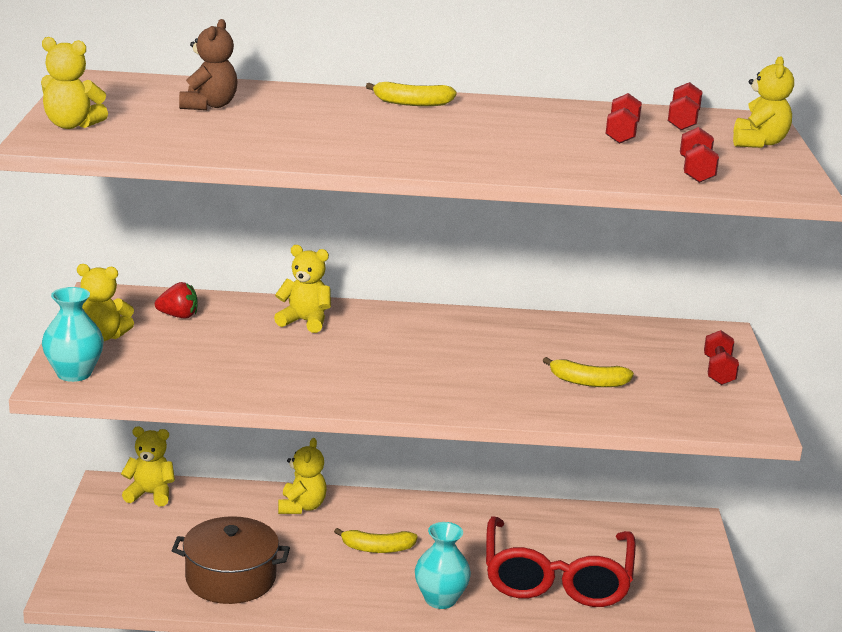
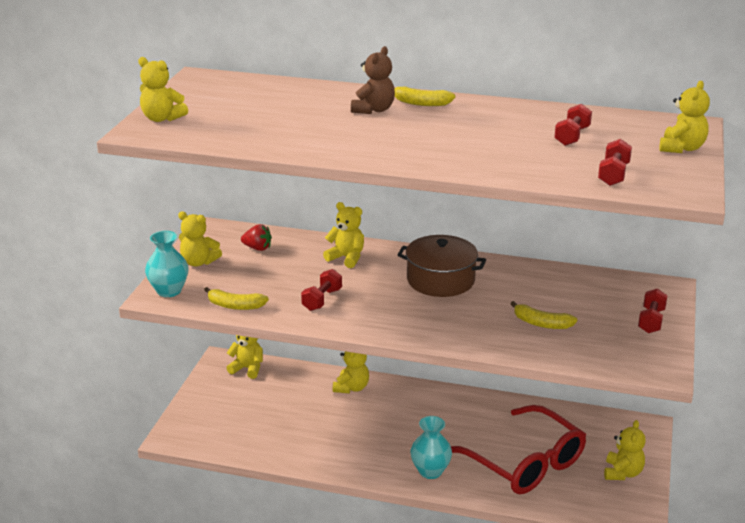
camera: 15 degrees right, 5 degrees up
brown pot [171,516,290,604] -> brown pot moved to [397,235,486,297]
brown teddy bear [179,19,238,110] -> brown teddy bear moved to [351,46,395,114]
yellow banana [334,528,418,553] -> yellow banana moved to [204,287,269,310]
red glasses [486,516,636,607] -> red glasses turned 60 degrees counterclockwise [451,405,586,494]
red dumbbell [668,82,703,130] -> red dumbbell moved to [301,269,342,311]
none -> yellow teddy bear [604,420,646,480]

